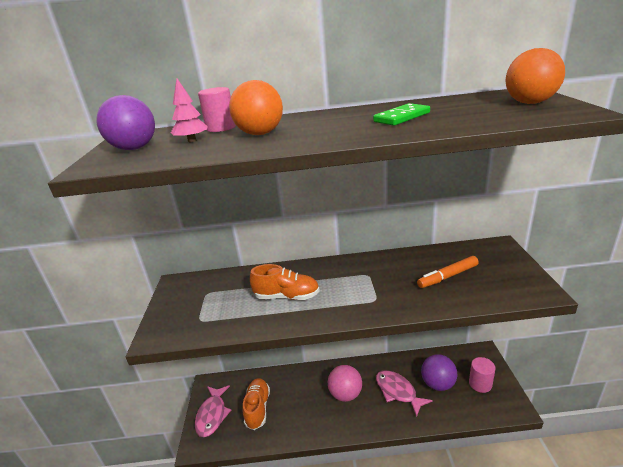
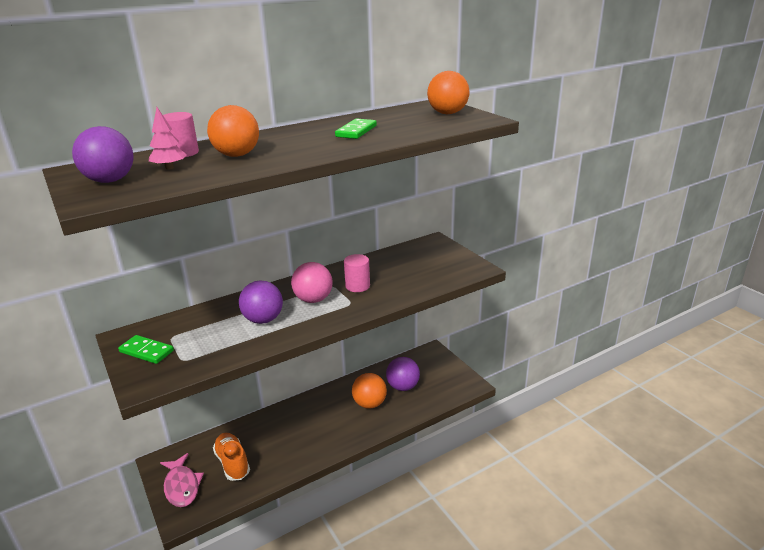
camera: 30 degrees left, 0 degrees up
orange shoe [250,264,320,300] -> purple ball [239,280,283,324]
pink ball [328,365,362,402] -> pink ball moved to [291,262,333,303]
pink fish [376,370,433,417] -> orange ball [352,373,387,409]
orange marker [417,256,479,288] -> none
pink cylinder [469,357,496,393] -> pink cylinder moved to [344,254,370,292]
none -> green domino [118,335,174,364]

